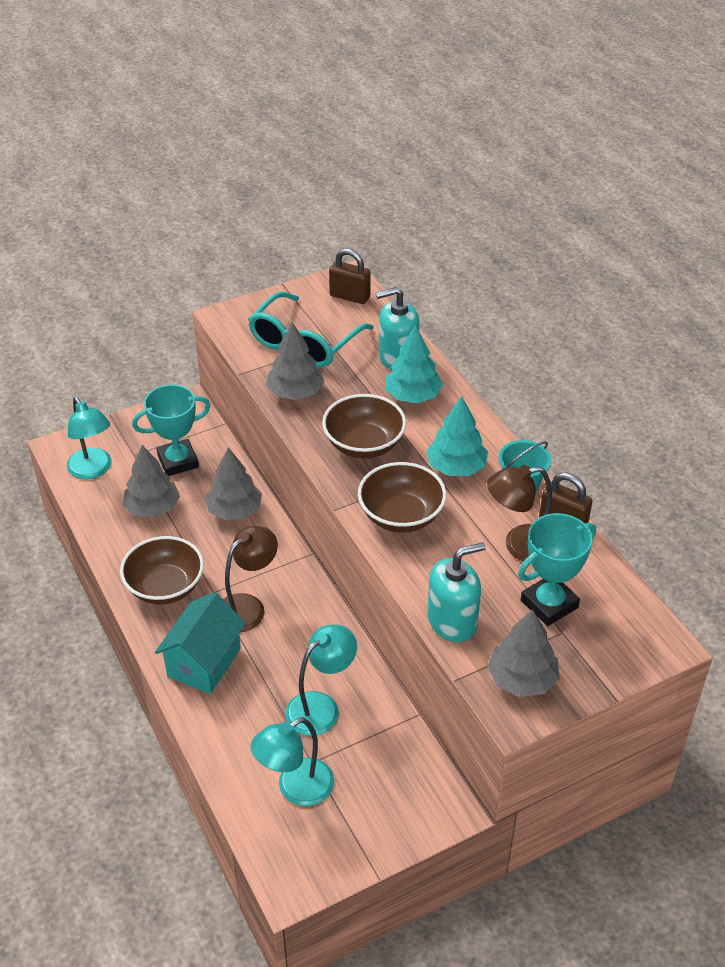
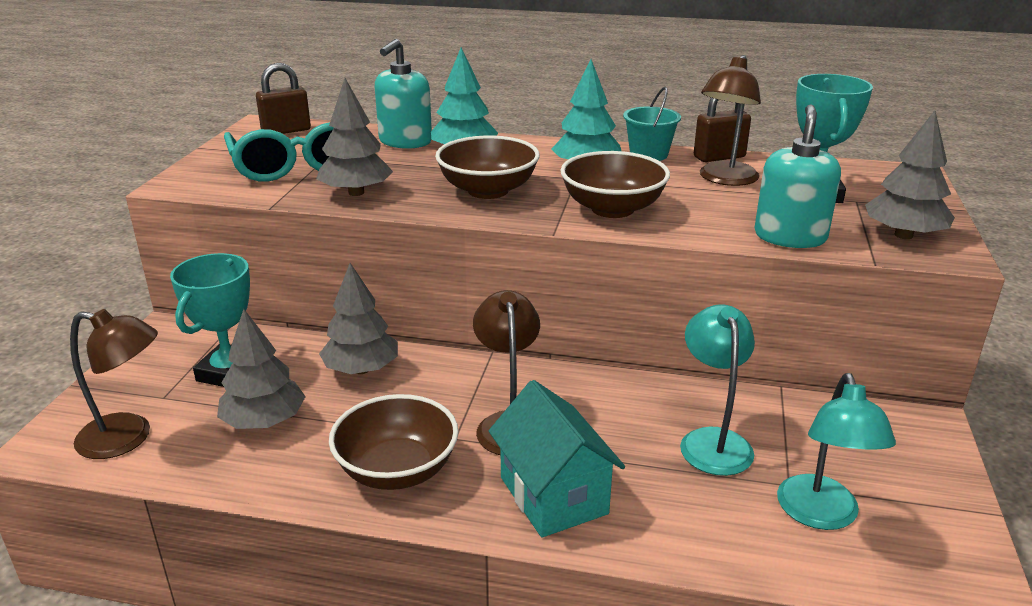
camera: 50 degrees left, 15 degrees down
turquoise lamp [67,397,112,480] -> brown lamp [70,309,158,459]

